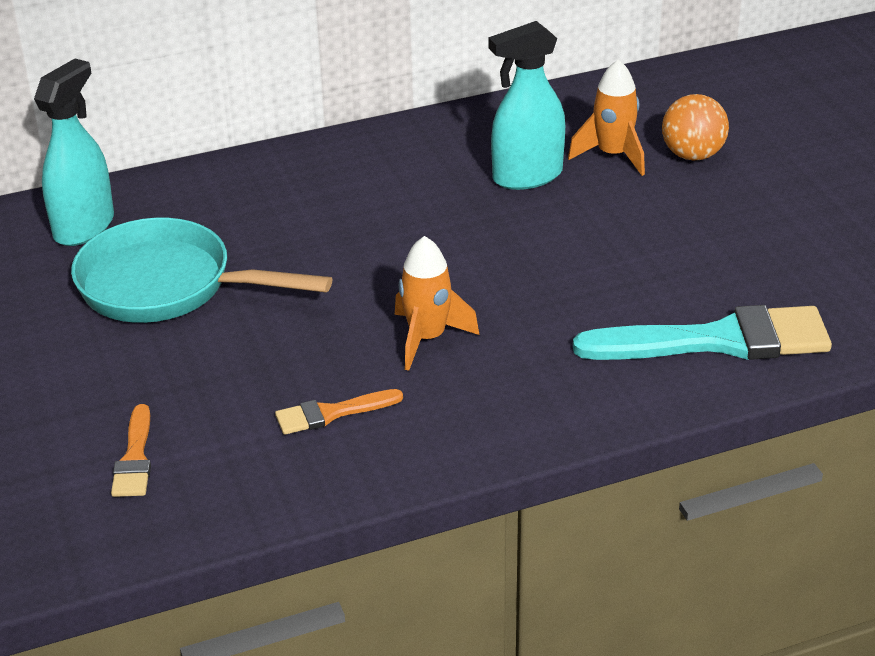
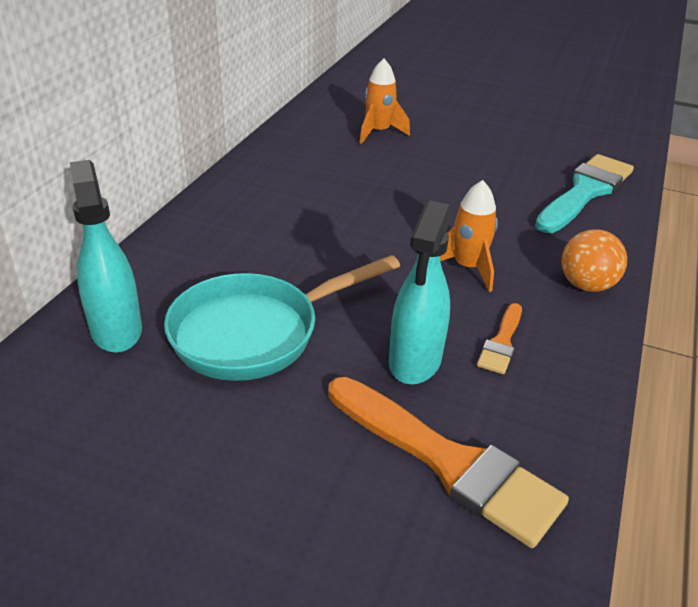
camera: 50 degrees left, 0 degrees up
orange brush [111,404,151,497] -> orange brush [328,377,569,548], size x2.05
turquoise spray bottle [489,21,565,190] -> turquoise spray bottle moved to [389,201,451,385]
orange ball [662,94,729,161] -> orange ball moved to [562,229,627,292]

